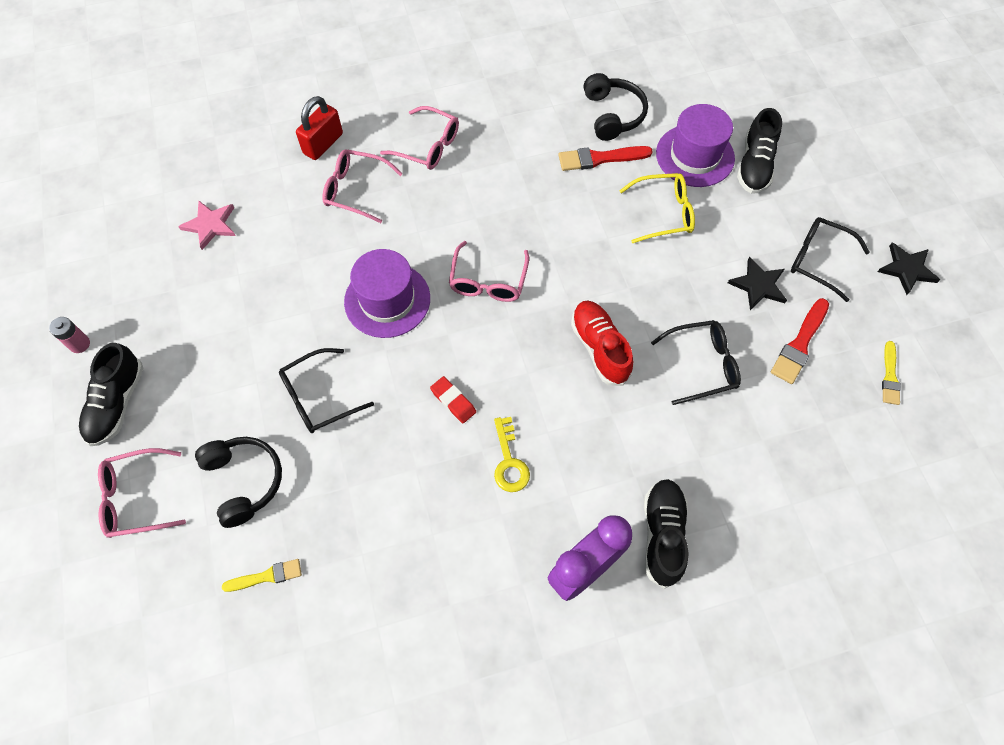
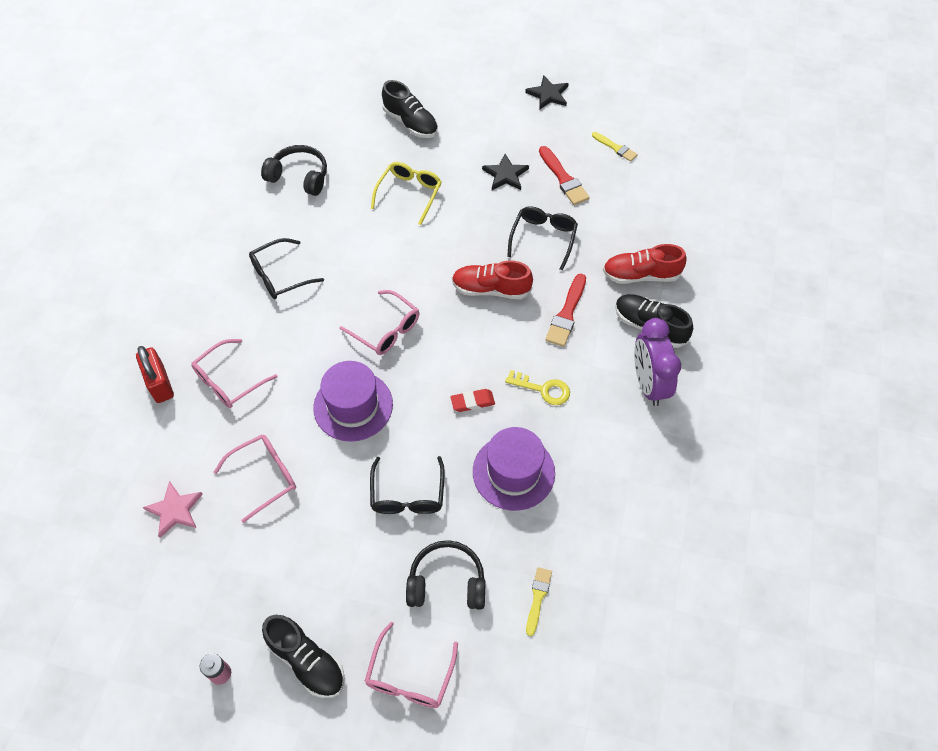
camera: 60 degrees left, 5 degrees down
pink glasses [380,106,459,170] -> pink glasses moved to [214,435,296,523]
red brush [559,146,653,171] -> red brush moved to [545,274,586,347]
purple hat [656,104,735,187] -> purple hat moved to [473,427,555,511]
black glasses [791,217,870,302] -> black glasses moved to [249,238,324,299]
none -> red shoe [603,244,686,284]

